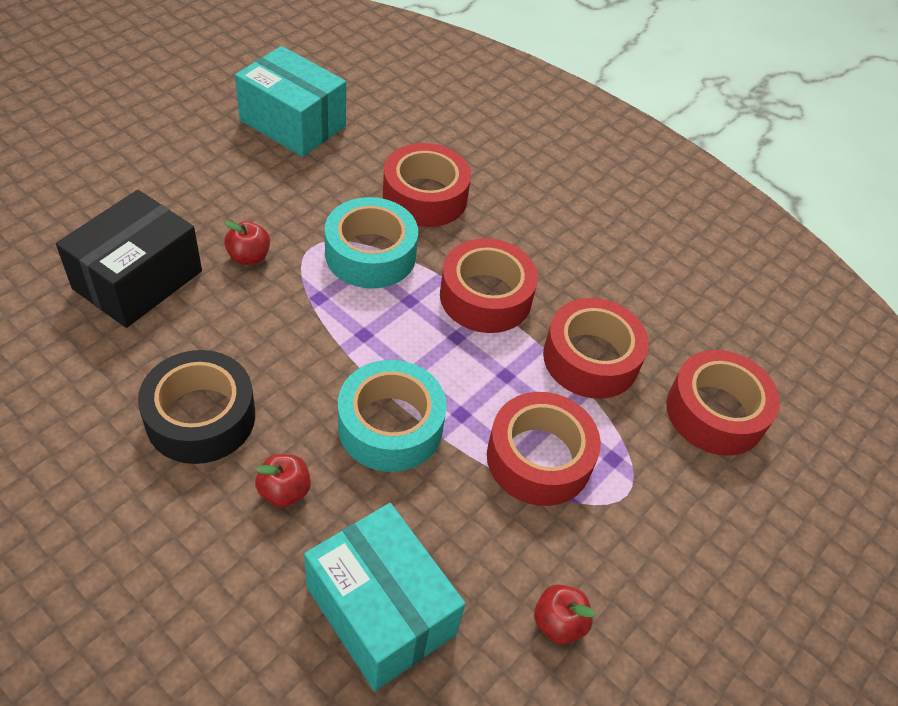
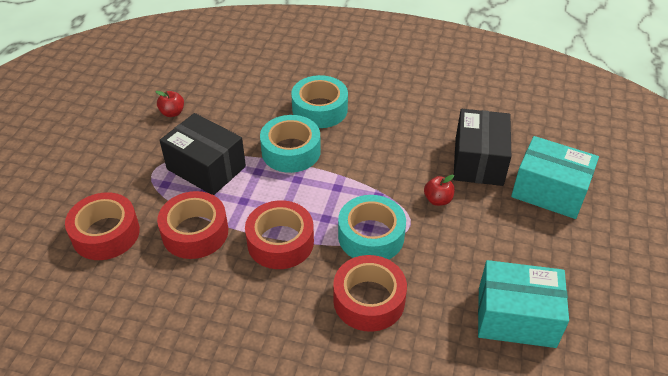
camera: 160 degrees right, 5 degrees down
black tape [138,350,255,464] -> none
red apple [255,454,311,507] -> turquoise tape [291,75,348,128]
turquoise box [304,503,466,691] -> turquoise box moved to [511,136,599,219]
red tape [487,392,601,506] -> black box [159,113,246,195]

